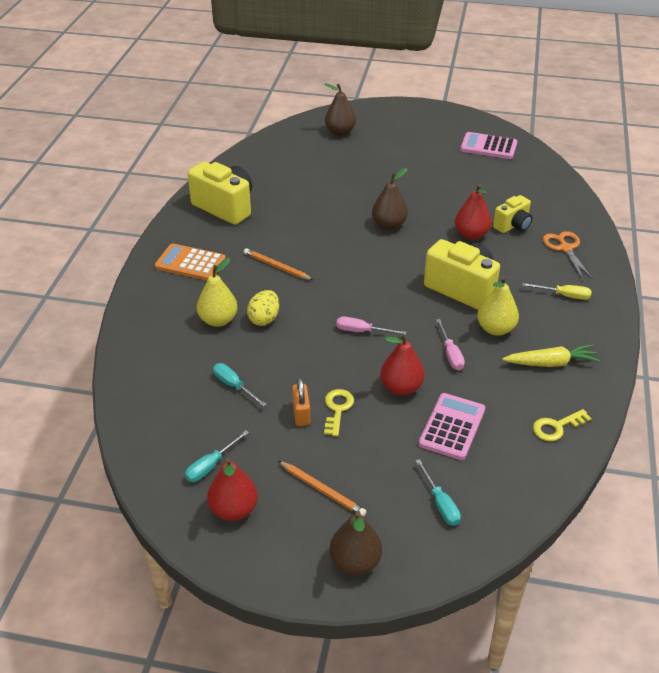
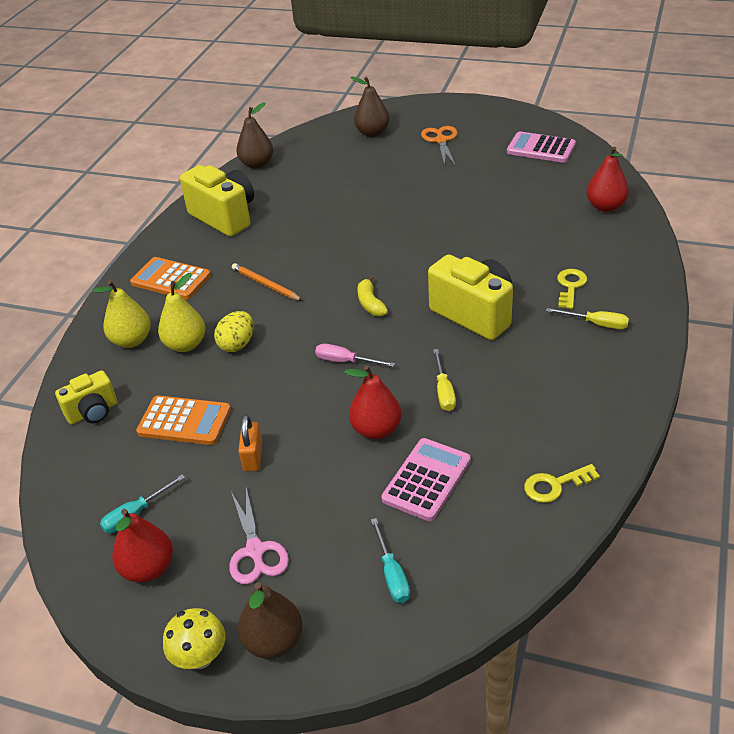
camera: 10 degrees right, 0 degrees up
turquoise screwdriver [213,363,267,407] -> orange calculator [136,396,231,445]
orange pencil [278,461,367,517] -> pink scissors [229,487,289,584]
yellow key [324,389,354,436] -> yellow key moved to [557,269,587,309]
brown pear [372,168,408,230] -> brown pear moved to [236,102,273,169]
pink screwdriver [436,319,465,370] -> yellow screwdriver [433,349,456,411]
red pear [455,184,491,240] -> red pear moved to [586,147,629,212]
yellow pear [477,276,519,336] -> yellow pear moved to [93,280,151,348]
yellow camera [493,195,532,233] -> yellow camera moved to [55,370,117,424]
yellow carrot [502,344,600,367] -> none
orange scissors [543,231,593,280] -> orange scissors moved to [421,126,457,166]
none -> yellow mushroom [163,608,225,669]
none -> yellow banana [358,275,388,316]

